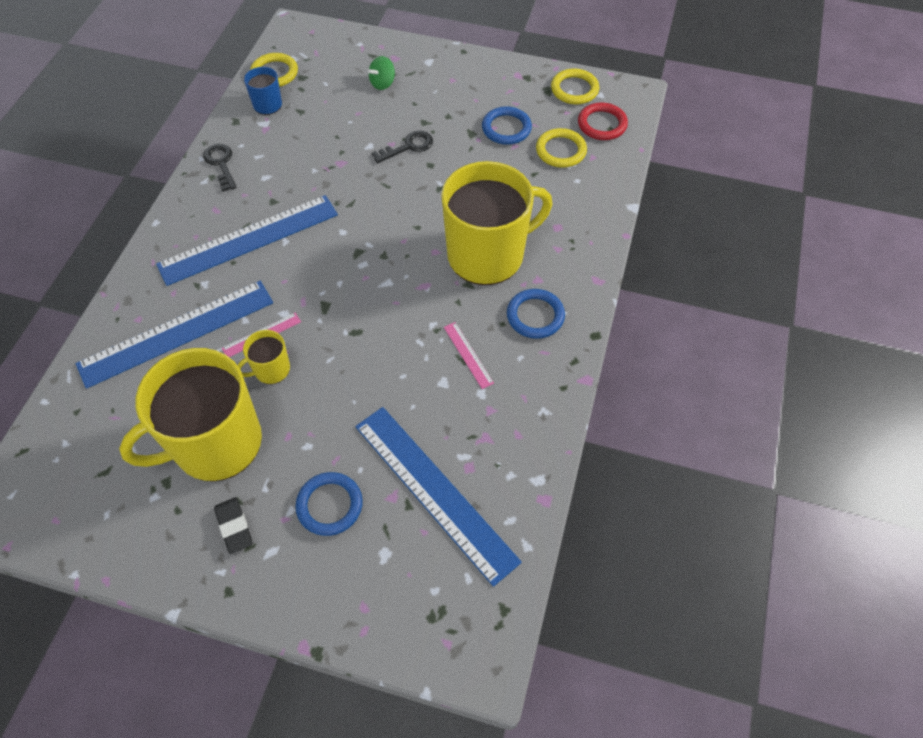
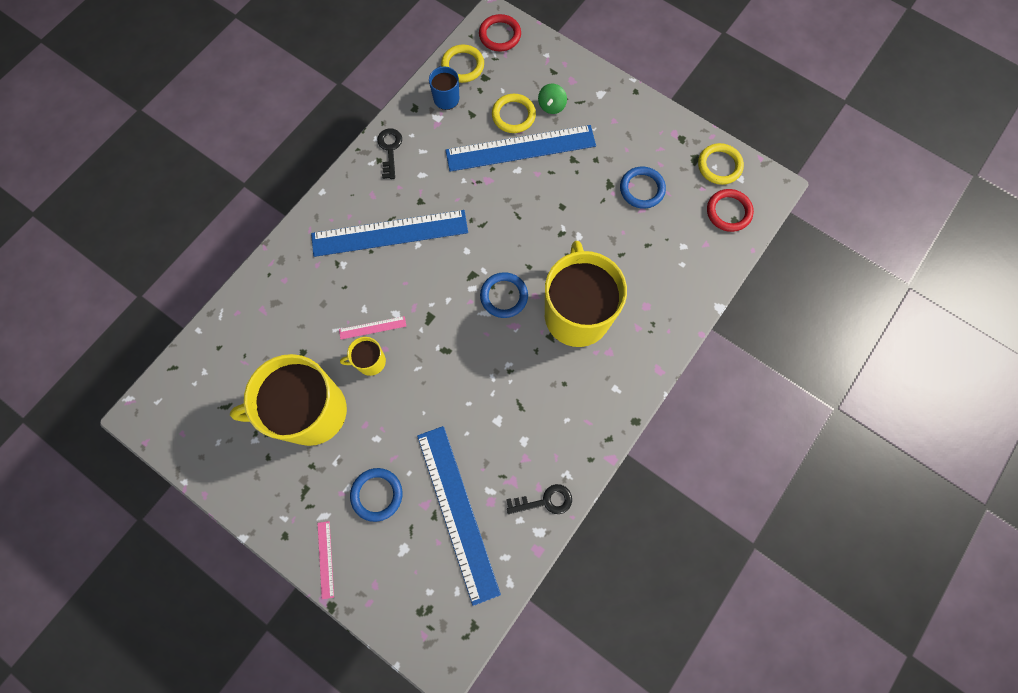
camera: 20 degrees right, 15 degrees up
blue ruler [75,281,273,389] -> blue ruler moved to [446,125,596,172]
black eraser [214,497,252,554] -> none
green spinning top [368,56,395,90] -> green spinning top turned 45 degrees counterclockwise [538,84,567,114]
black key [372,131,433,163] -> black key moved to [506,484,572,514]
yellow mug [441,161,552,285] -> yellow mug turned 90 degrees counterclockwise [545,241,627,347]
pink ruler [444,322,494,389] -> pink ruler moved to [317,521,334,599]
blue ring [507,289,565,339] -> blue ring moved to [480,272,528,318]
yellow ring [536,128,587,168] -> yellow ring moved to [492,94,536,133]
none -> red ring [479,14,521,51]

